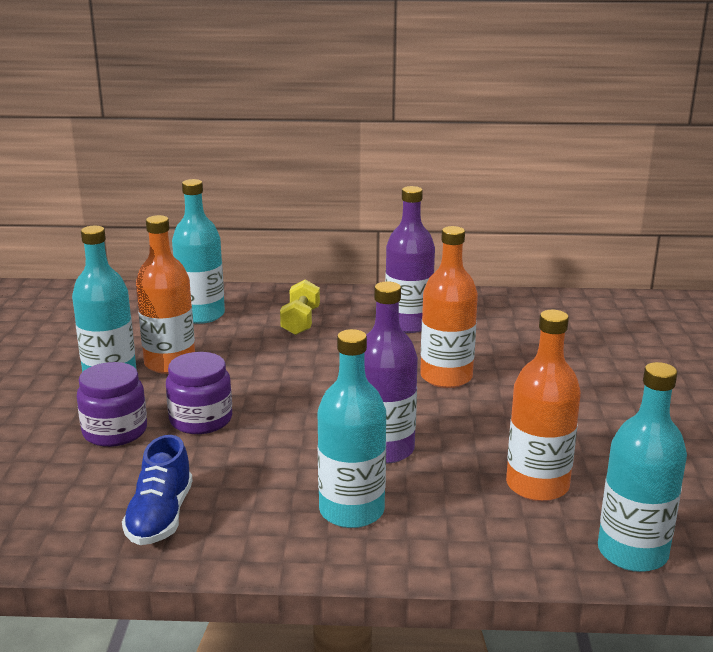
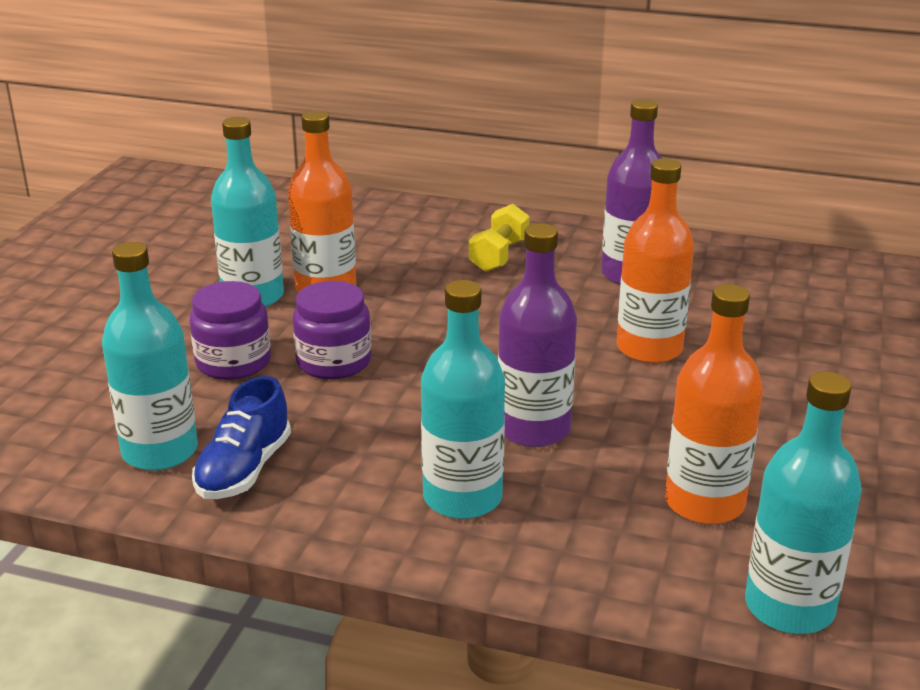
camera: 15 degrees right, 5 degrees up
turquoise bottle [172,179,225,324] -> turquoise bottle moved to [102,242,198,471]

